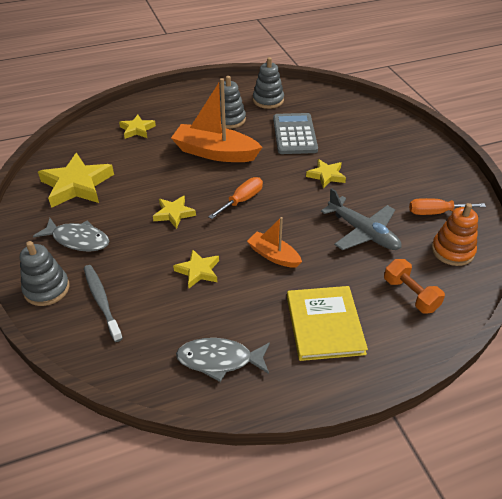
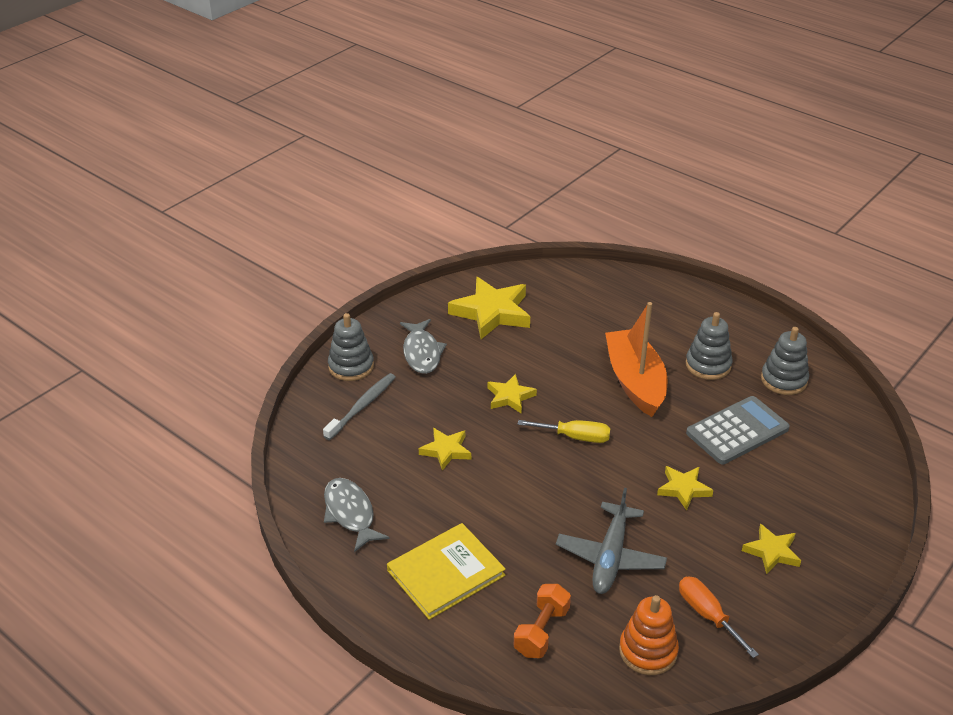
camera: 60 degrees right, 5 degrees down
yellow star [119,115,156,139] -> yellow star moved to [742,524,801,574]
orange screwdriver [208,177,263,219] -> yellow screwdriver [518,420,610,443]
orange boat [247,217,302,268] -> none

